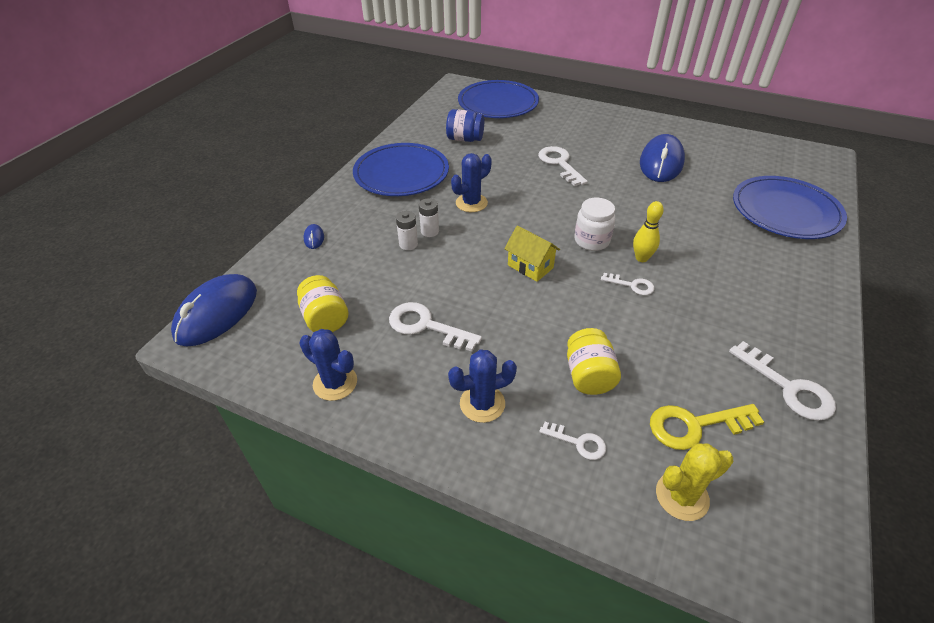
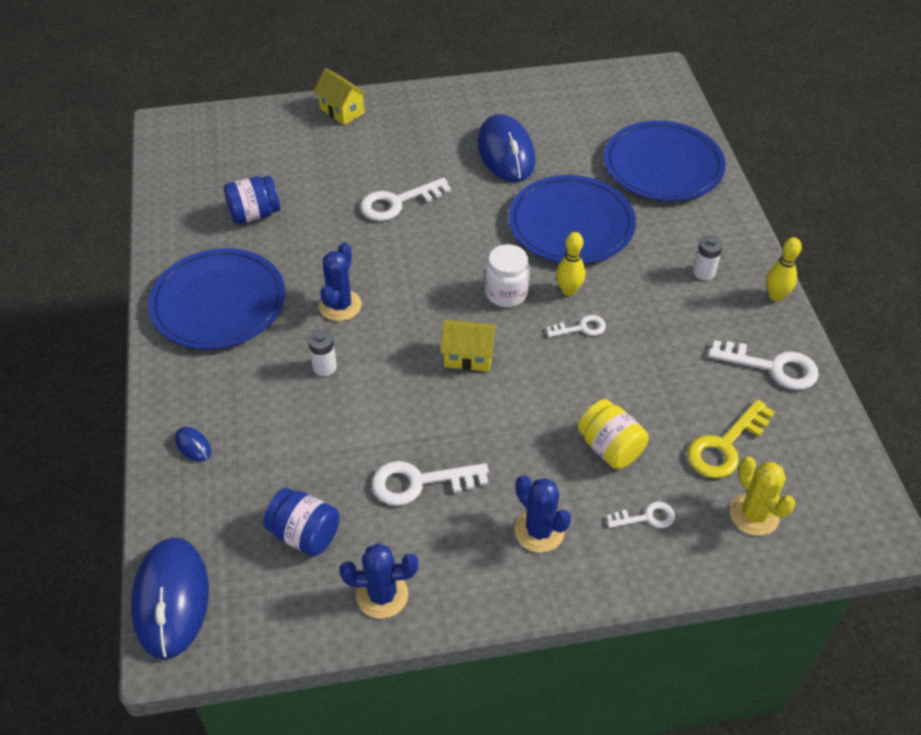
camera: 35 degrees left, 5 degrees up
yellow jar [297,275,348,332] -> blue jar [263,488,340,556]
white battery [396,211,418,250] -> white battery moved to [693,235,723,280]
blue cactus [448,350,517,423] -> blue cactus turned 75 degrees counterclockwise [515,475,571,553]
blue plate [458,80,539,118] -> blue plate moved to [509,175,636,264]
white key [538,146,588,186] -> white key turned 60 degrees counterclockwise [360,178,451,221]
yellow cactus [656,444,733,521] -> yellow cactus turned 60 degrees counterclockwise [730,457,796,536]
none -> yellow house [314,68,367,125]
none -> yellow bowling pin [766,237,802,302]

